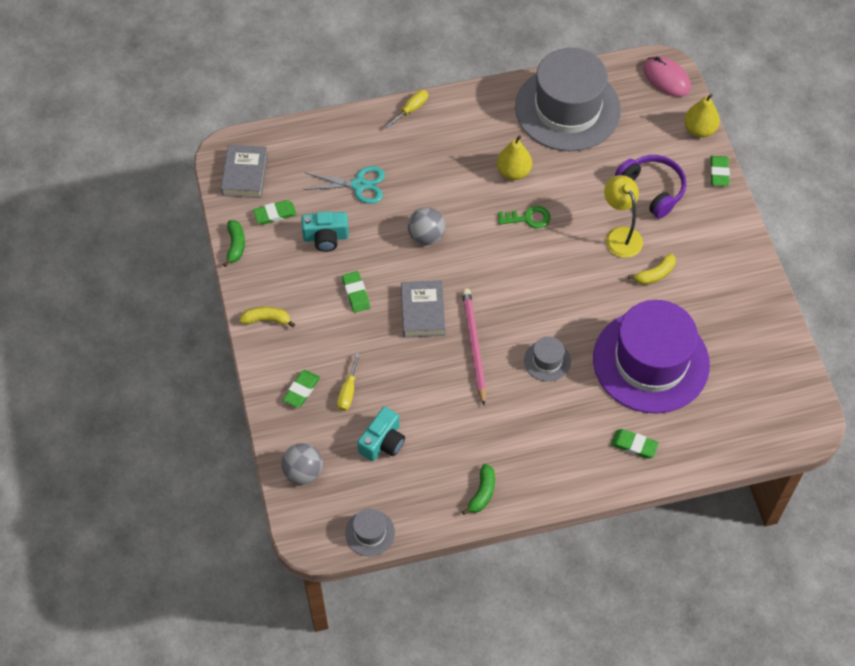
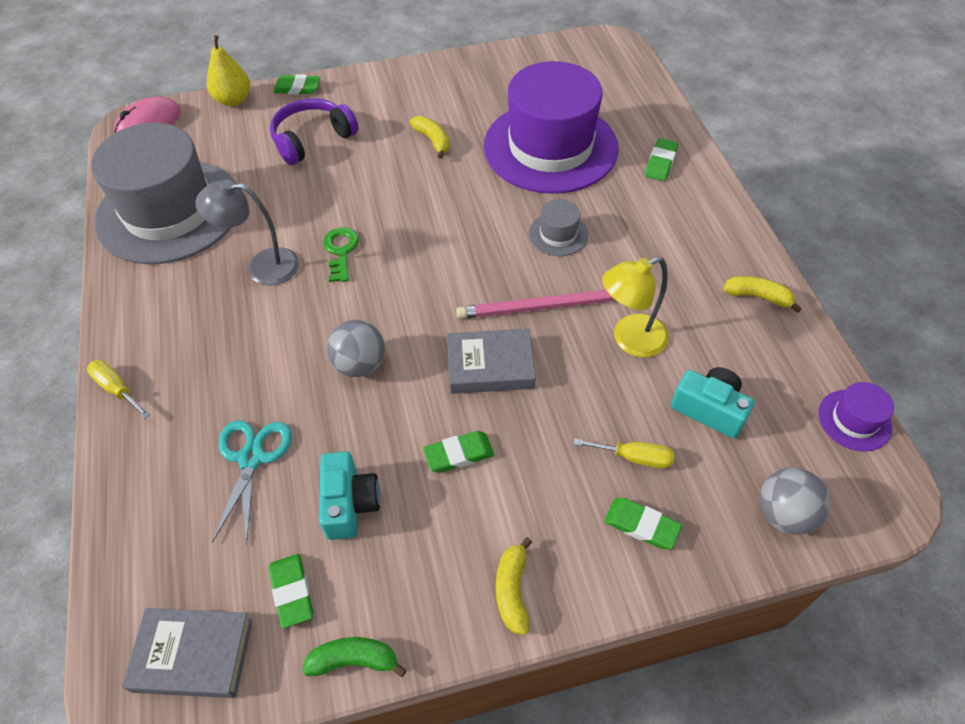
camera: 90 degrees left, 5 degrees down
grey hat [345,509,395,556] -> purple hat [818,382,894,452]
green banana [462,464,495,515] -> yellow banana [723,276,801,313]
yellow pear [497,135,532,180] -> grey lamp [195,179,299,286]
yellow lamp [604,175,643,258] -> yellow lamp moved to [602,257,669,358]

